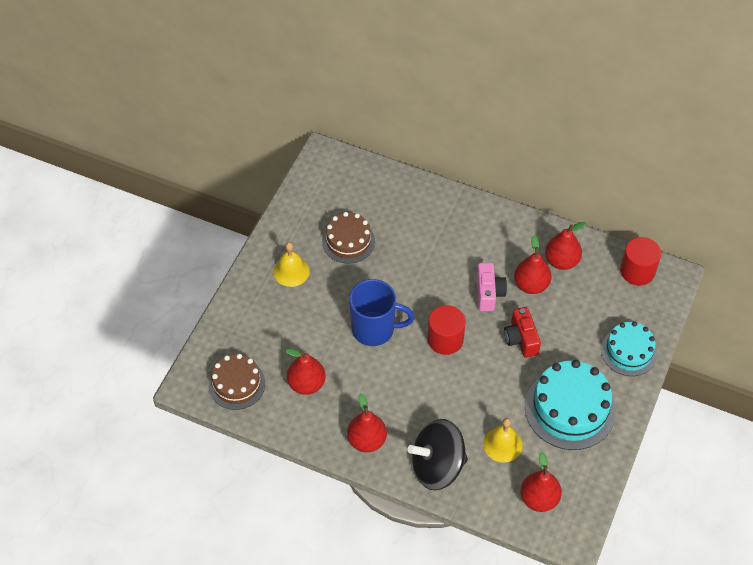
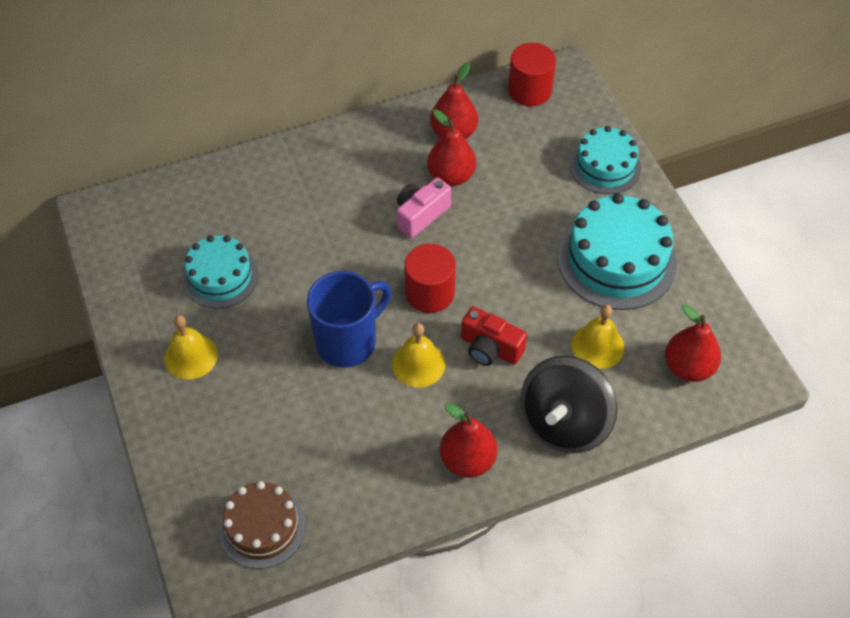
camera: 45 degrees left, 0 degrees up
red pear [285,348,326,395] -> none
brown cake [322,212,375,264] -> turquoise cake [182,235,258,308]
pink camera [477,263,507,311] -> pink camera turned 90 degrees counterclockwise [397,178,451,238]
red camera [504,307,541,358] -> red camera moved to [461,307,527,366]
none -> yellow bell [392,323,445,388]

